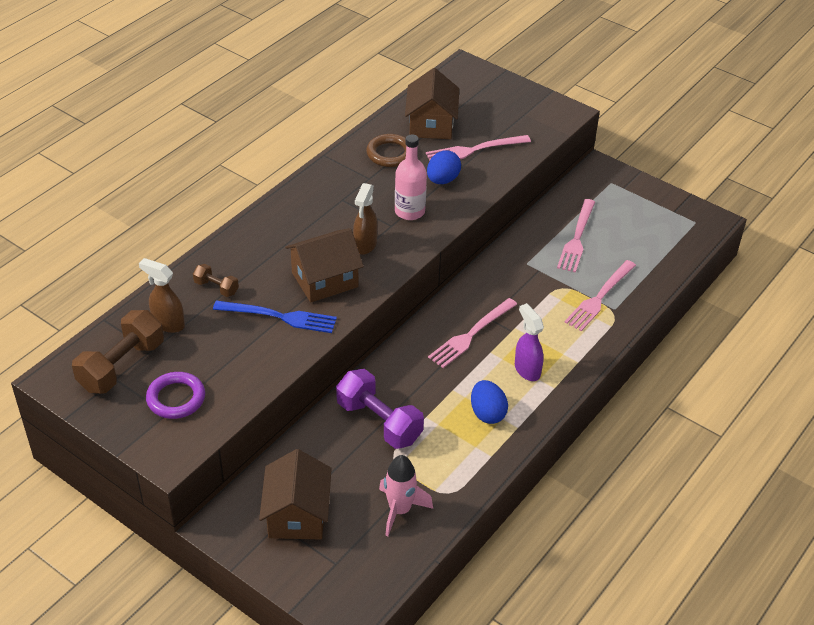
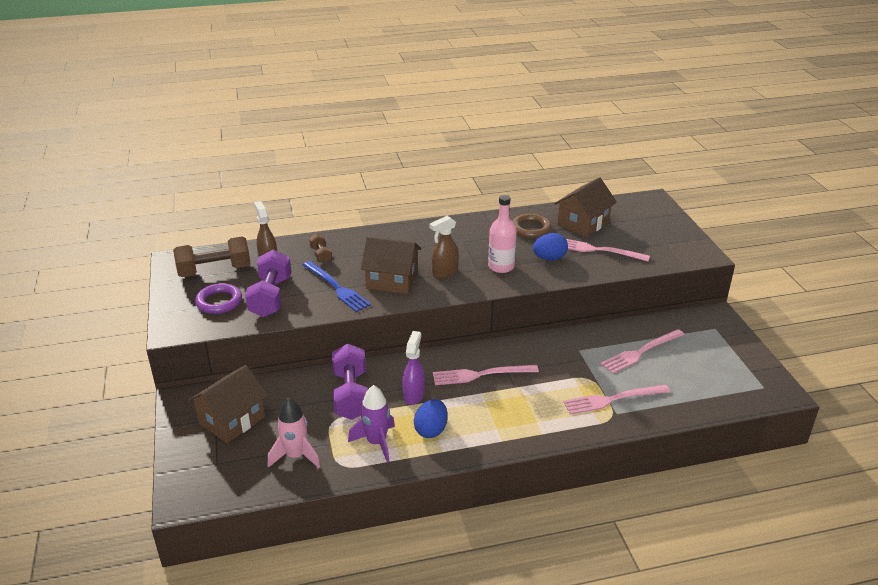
camera: 40 degrees right, 10 degrees down
purple spray bottle [515,303,544,381] -> purple spray bottle moved to [402,331,425,405]
none -> purple dumbbell [245,249,291,317]
none -> purple rocket [348,385,395,463]

